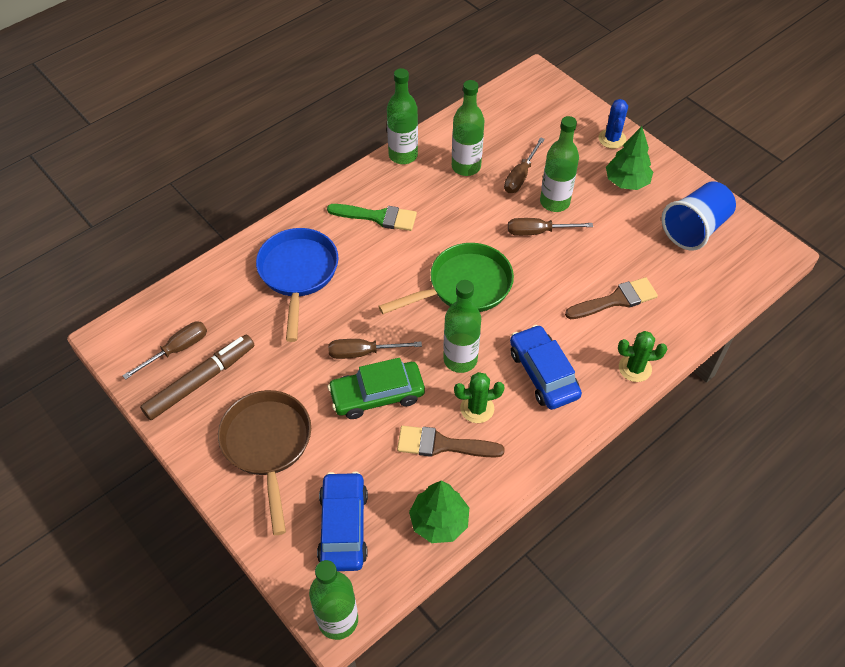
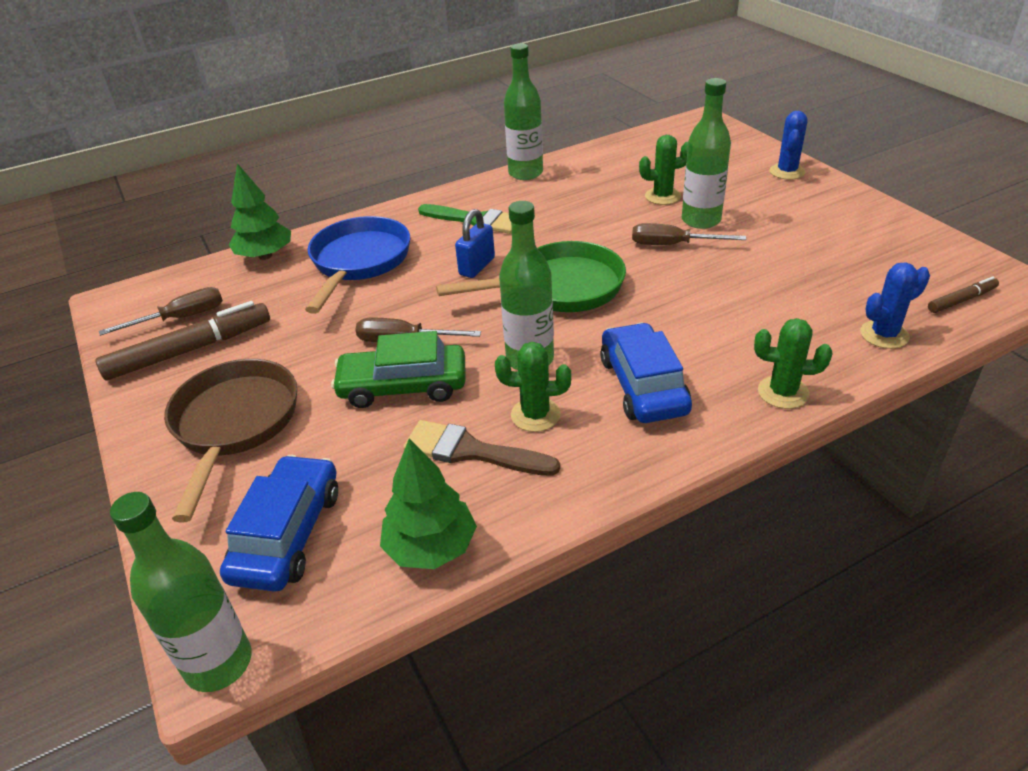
camera: 15 degrees right, 15 degrees down
green bottle [452,80,484,176] -> none
brown screwdriver [504,137,545,193] -> green cactus [639,135,688,205]
brown brush [565,277,658,319] -> none
green tree [606,126,653,190] -> green tree moved to [229,163,291,260]
blue cup [661,181,736,250] -> none
none -> blue padlock [455,209,495,278]
none -> blue cactus [860,262,930,349]
none -> brown marker [928,276,999,313]

